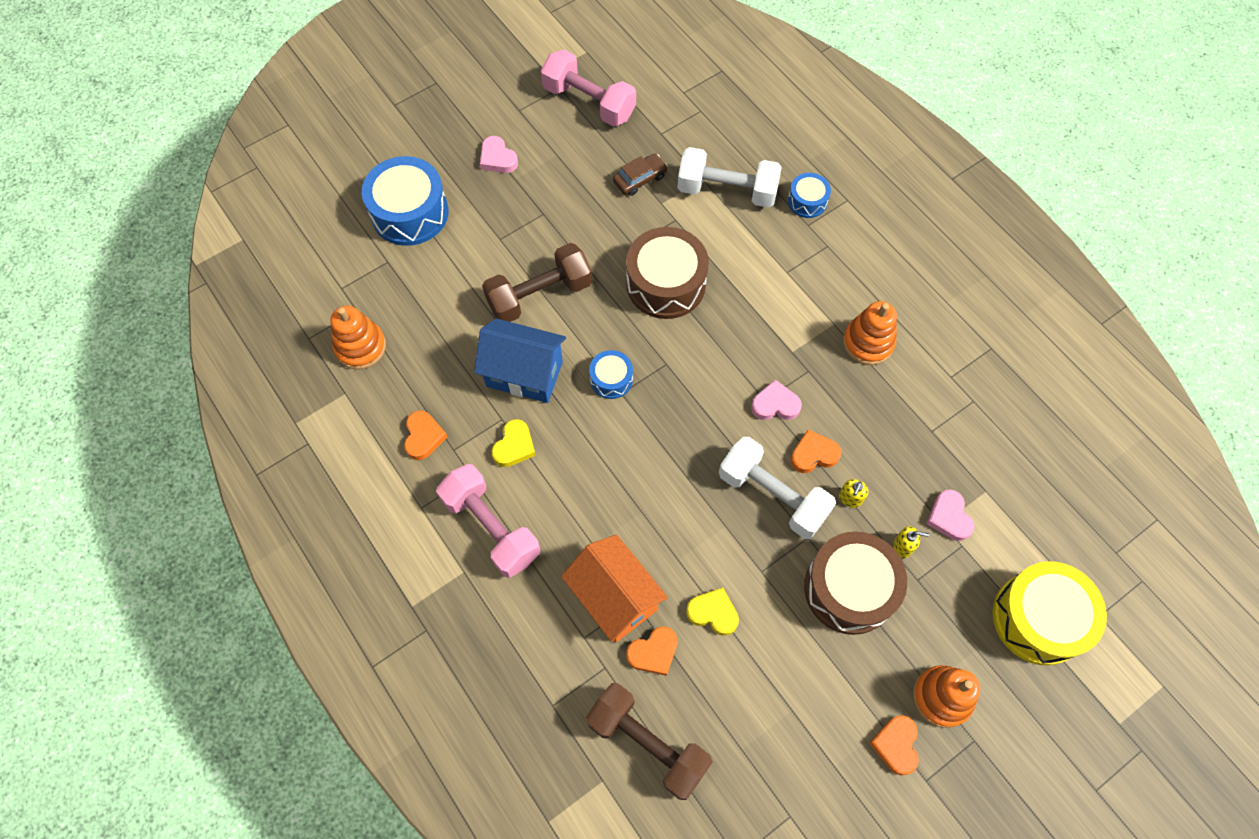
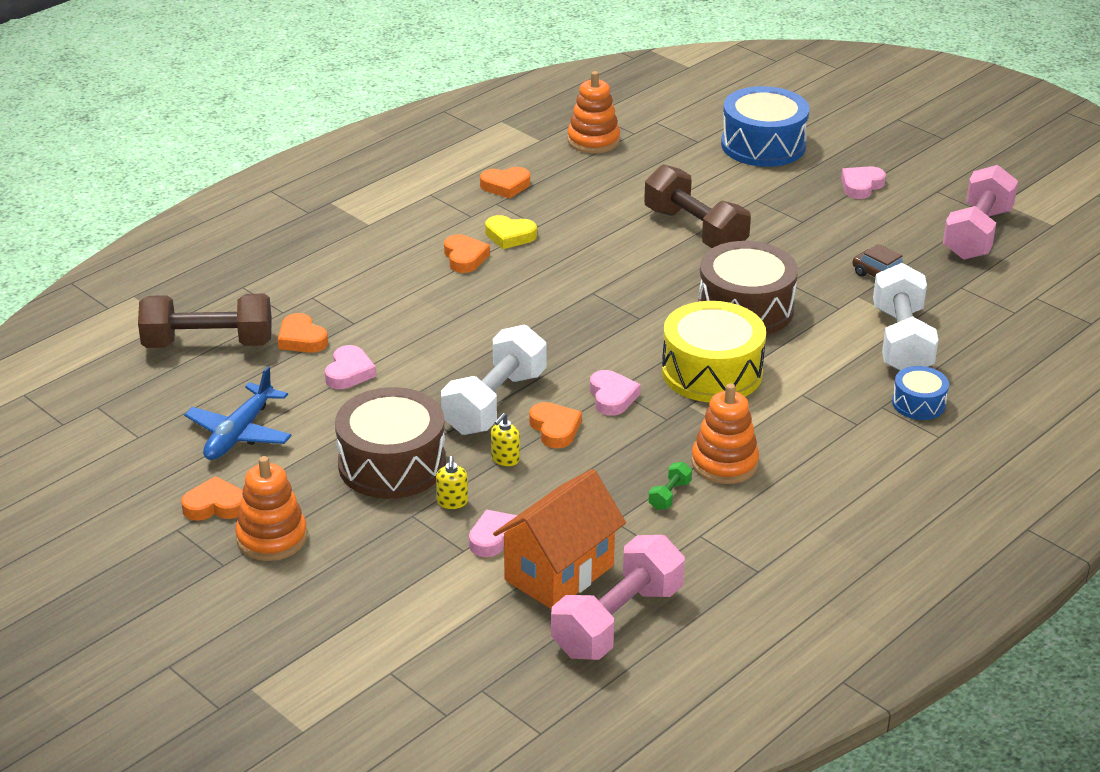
camera: 80 degrees right, 30 degrees down
pink dumbbell [437,464,540,578] -> pink dumbbell moved to [551,535,685,660]
blue house [474,318,566,403] -> none
orange house [561,534,668,643] -> orange house moved to [493,469,626,609]
brown dumbbell [586,683,713,800] -> brown dumbbell turned 60 degrees clockwise [138,294,272,348]
blue drum [589,350,633,399] -> none
yellow heart [686,587,739,636] -> pink heart [325,345,376,389]
yellow soap dispenser [839,479,868,508] -> yellow soap dispenser turned 75 degrees counterclockwise [491,413,520,466]
yellow drum [993,561,1107,666] -> yellow drum moved to [662,301,766,402]
none -> blue plane [184,366,292,460]
none -> orange heart [444,234,490,273]
none -> green dumbbell [648,462,692,510]

